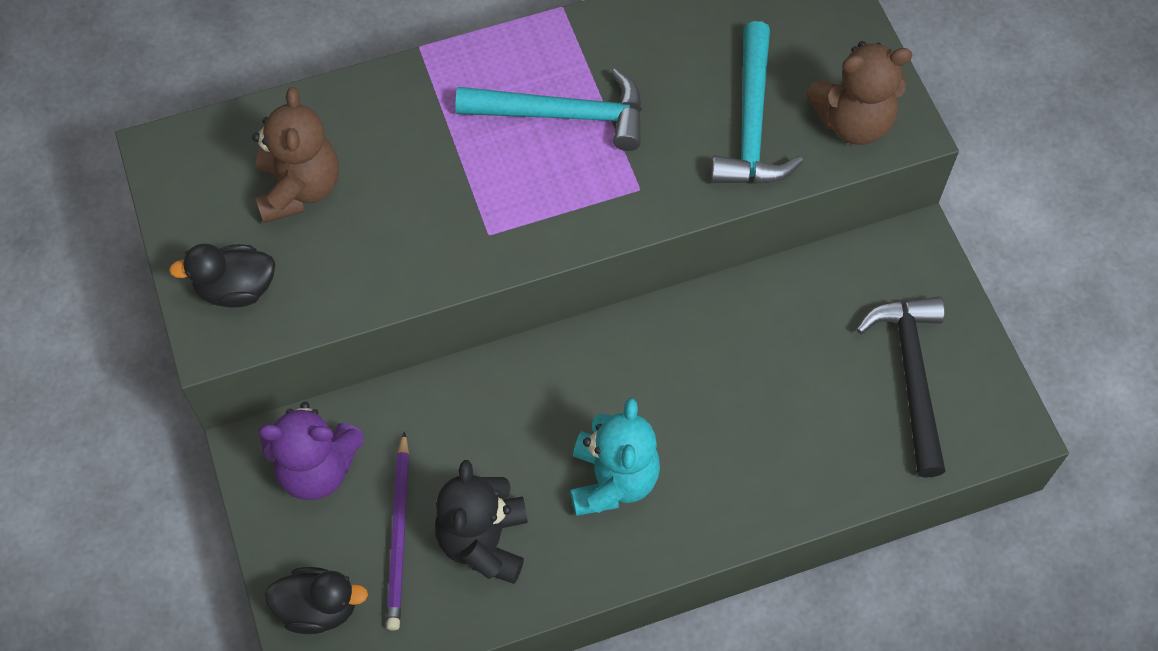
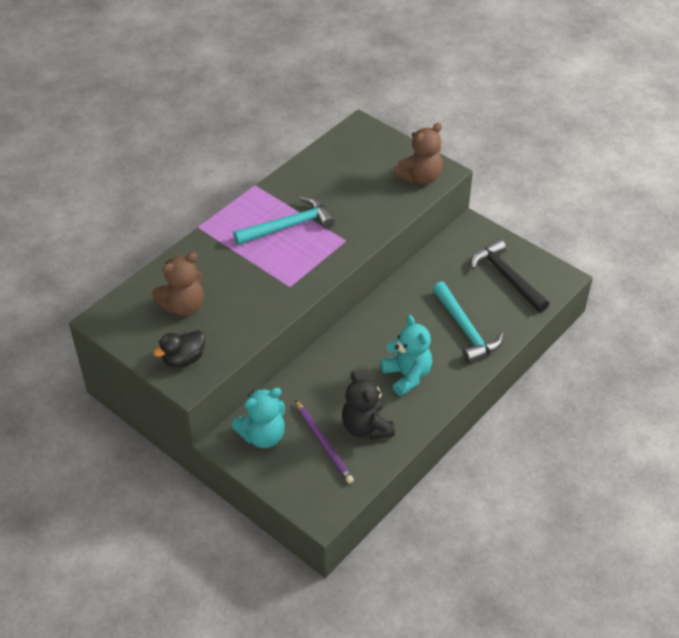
camera: 30 degrees left, 15 degrees down
brown teddy bear [252,87,339,223] -> brown teddy bear turned 90 degrees clockwise [152,252,204,316]
purple teddy bear [258,402,363,500] -> turquoise teddy bear [232,388,285,448]
black duck [265,567,368,634] -> none
turquoise hammer [711,21,803,184] -> turquoise hammer moved to [433,282,504,363]

